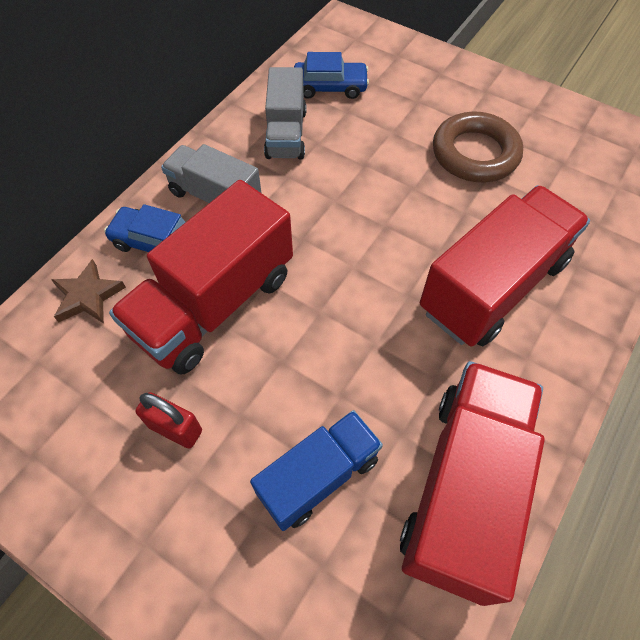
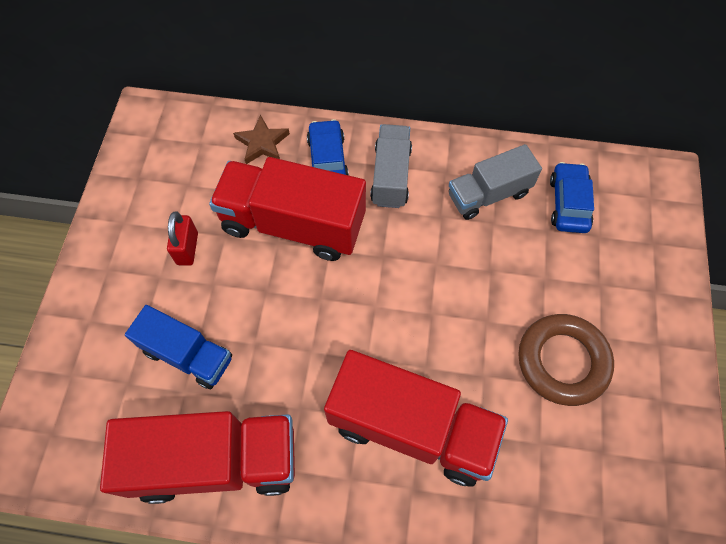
camera: 65 degrees right, 5 degrees up
blue car [294,52,369,99] -> blue car turned 150 degrees counterclockwise [550,162,594,233]

